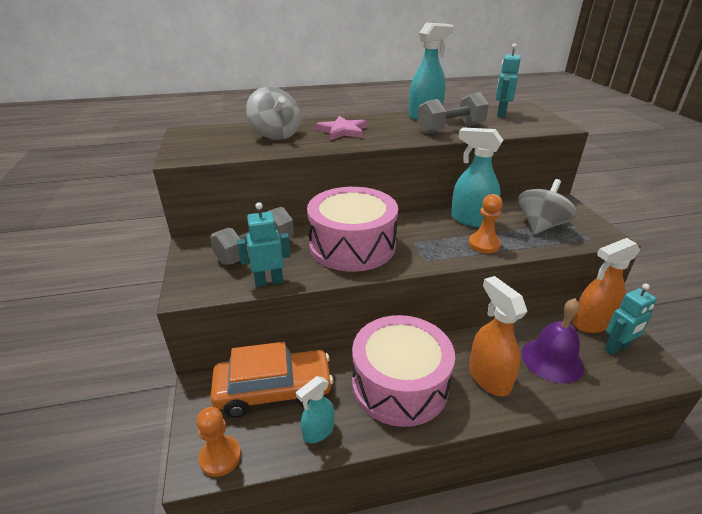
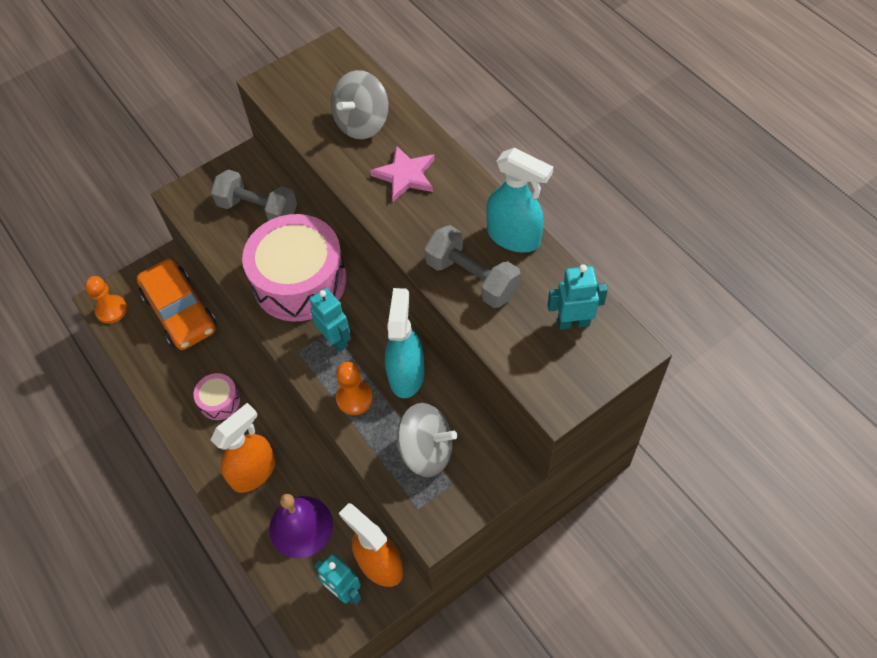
camera: 70 degrees right, 25 degrees up
turquoise robot [237,202,291,287] -> turquoise robot moved to [310,288,351,352]
turquoise spray bottle [296,376,335,443] -> none
pink drum [352,315,455,427] -> pink drum [193,373,240,420], size x0.45

